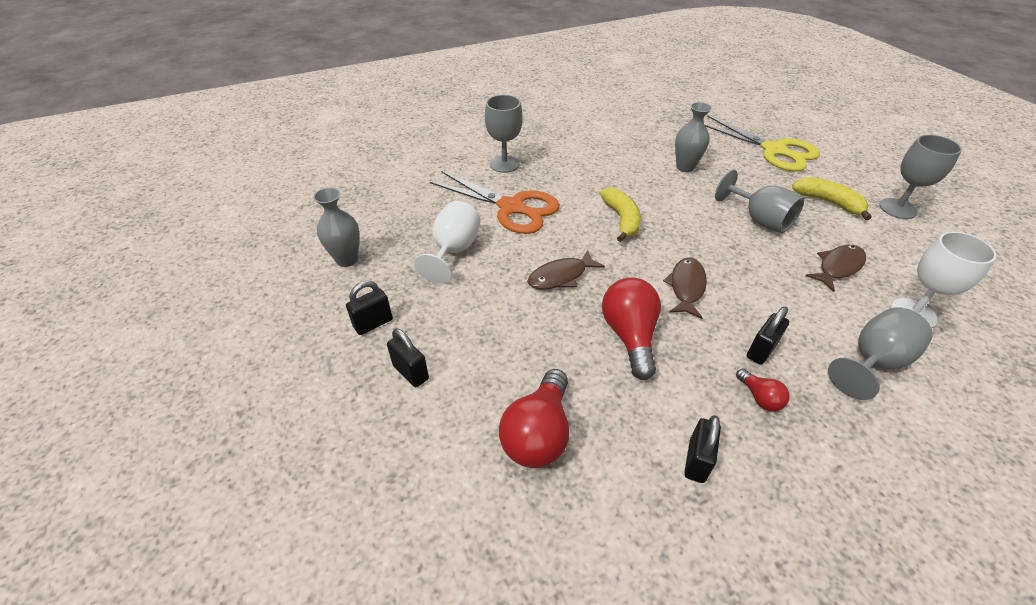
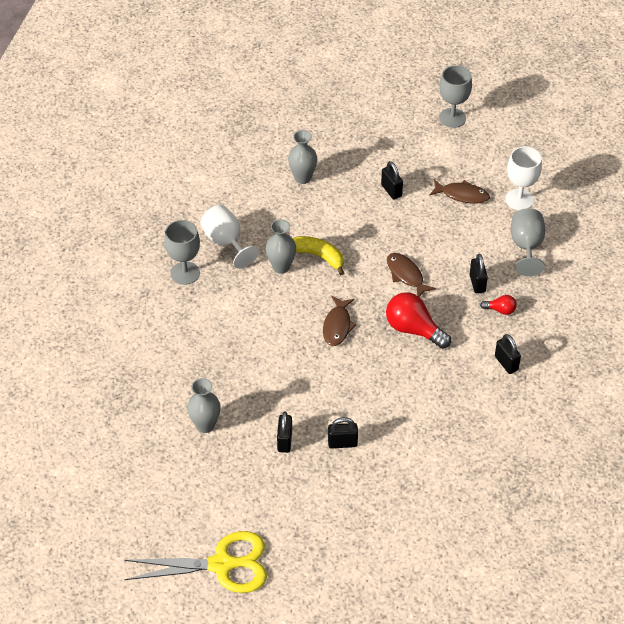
camera: 50 degrees left, 5 degrees up
white goblet [414,201,480,284] -> white goblet moved to [200,205,259,269]
orange scissors [430,171,560,234] -> none
red light bulb [499,369,569,468] -> none
yellow scissors [705,115,820,171] -> yellow scissors moved to [124,531,267,593]
grey goblet [715,170,804,233] -> black padlock [381,161,403,199]
yellow banana [792,177,872,220] -> none
brown fish [805,245,866,292] -> brown fish turned 105 degrees clockwise [429,179,490,203]
none -> grey vase [266,219,296,274]

